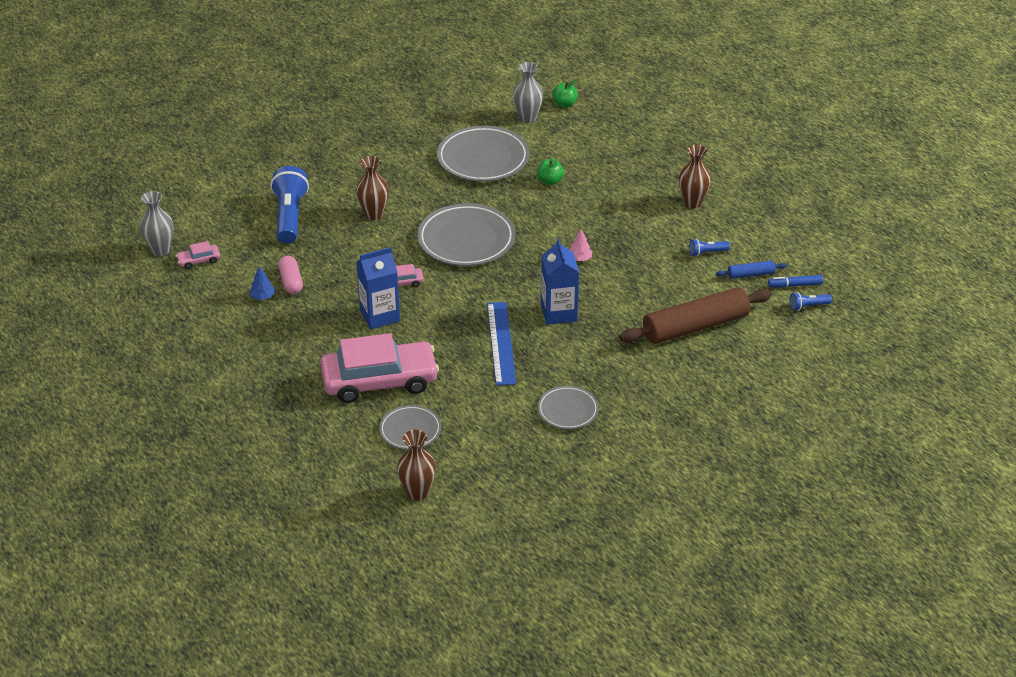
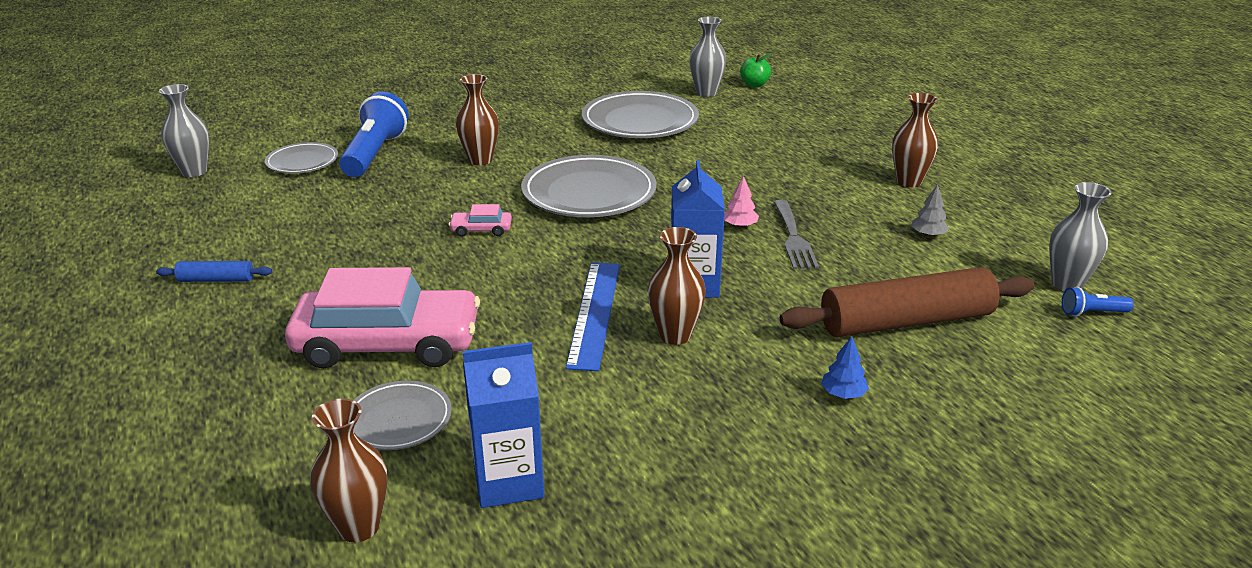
camera: 10 degrees right, 10 degrees down
pink car [176,241,220,269] -> none
blue tree [249,267,275,300] -> blue tree moved to [821,336,869,399]
pink capsule [278,256,303,294] -> none
blue carton [356,247,400,329] -> blue carton moved to [463,342,544,508]
green apple [537,159,564,185] -> none
grey plate [537,386,599,429] -> grey plate moved to [265,142,338,173]
blue flashlight [689,239,730,256] -> grey tree [912,185,949,237]
blue rolling pin [716,261,787,279] -> blue rolling pin moved to [156,261,272,282]
blue marker [768,275,823,287] -> grey vase [1049,182,1112,291]
none -> brown vase [648,227,706,345]
none -> grey fork [774,200,819,269]

